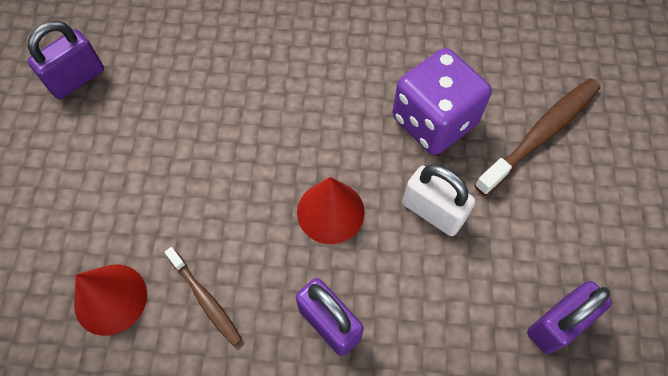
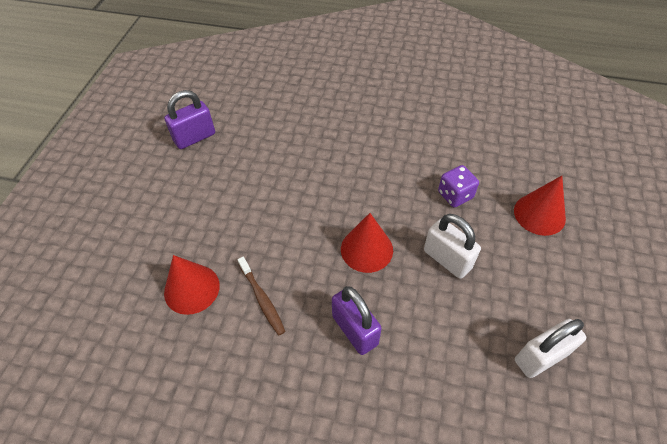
camera: 10 degrees right, 10 degrees down
purple dice [392,48,492,155] -> purple dice [438,165,479,208], size x0.54
brown toothbrush [474,78,601,196] -> red cone [514,176,566,236]
purple padlock [527,281,612,354] -> white padlock [515,319,586,378]

